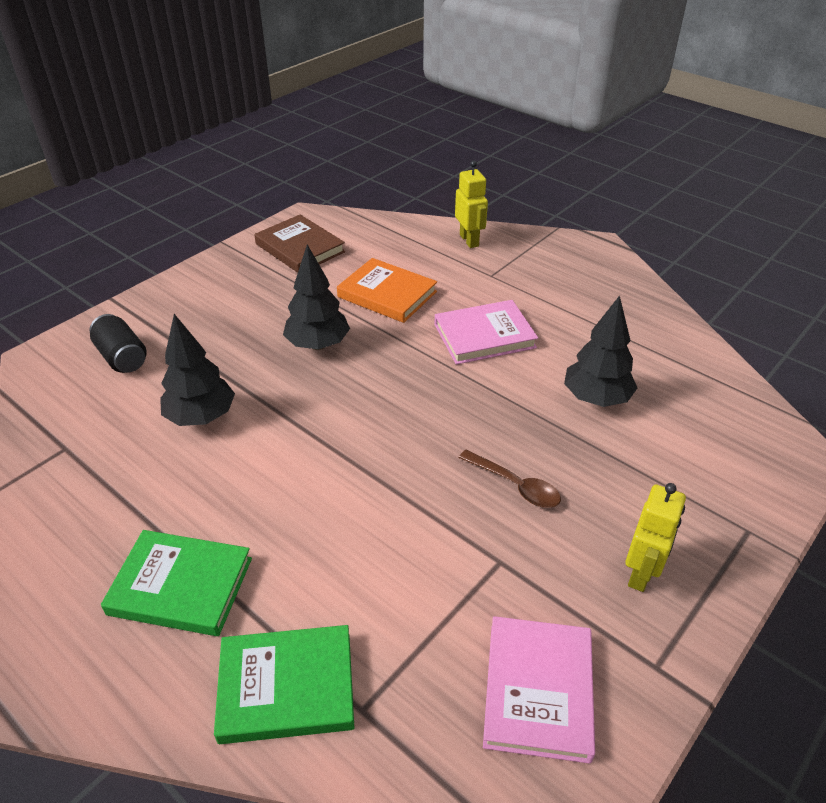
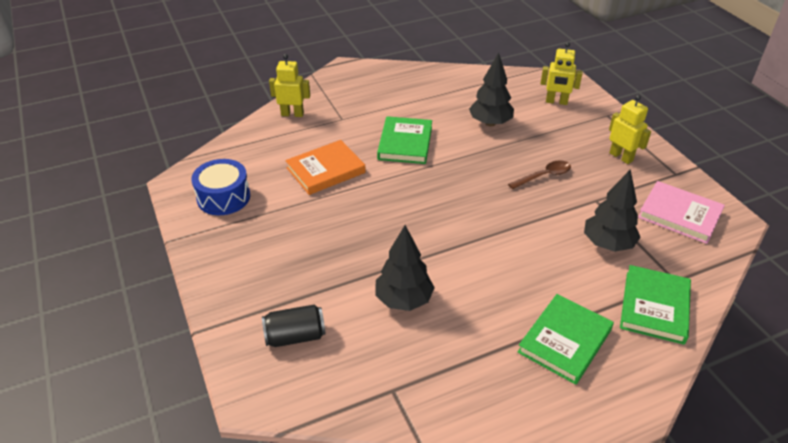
camera: 65 degrees left, 0 degrees up
brown book [254,215,345,273] -> blue drum [191,159,250,215]
black tree [283,245,350,350] -> black tree moved to [584,169,641,252]
pink book [434,300,538,365] -> green book [377,116,432,164]
none -> yellow robot [541,42,583,105]

